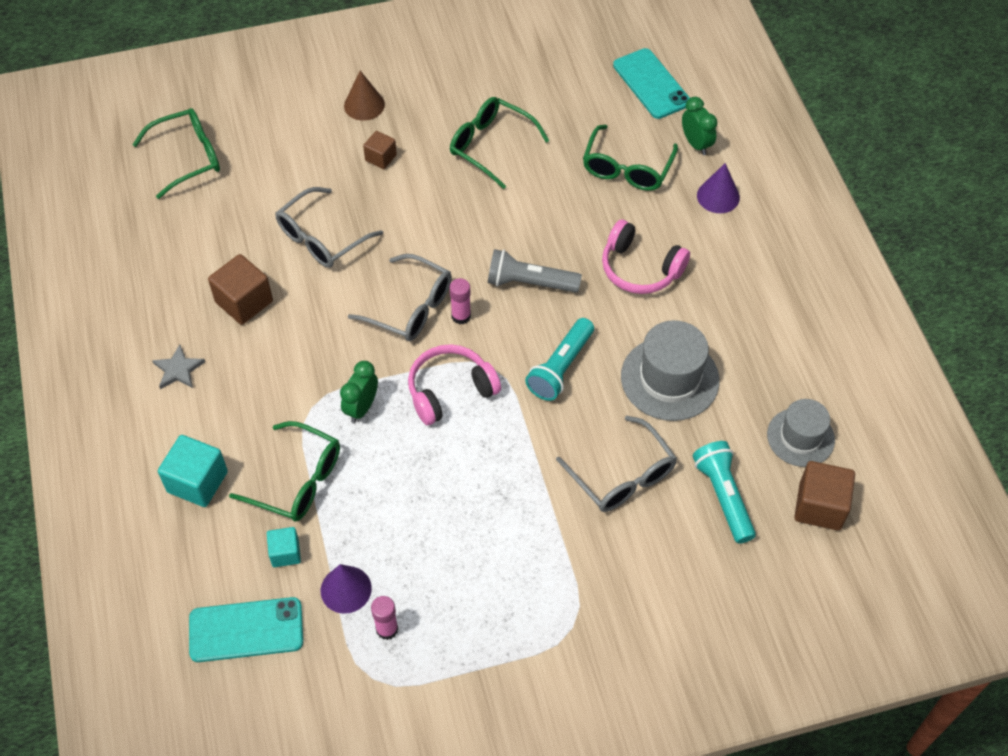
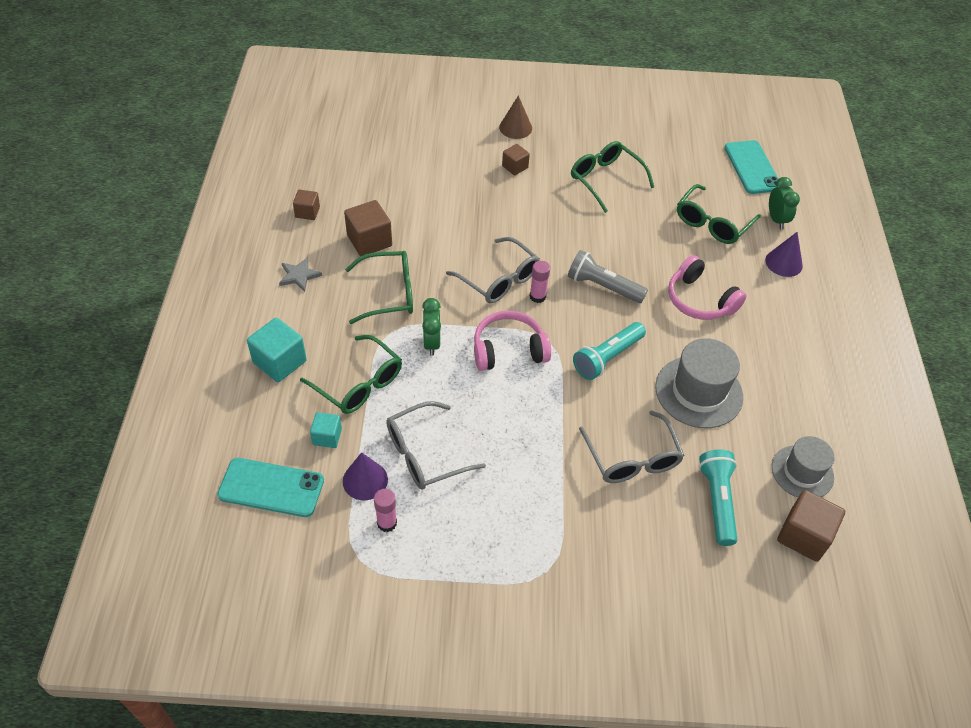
camera: 15 degrees right, 5 degrees down
green glasses [132,108,220,199] -> green glasses moved to [345,251,413,324]
grey glasses [275,187,383,268] -> grey glasses moved to [386,401,486,490]
green clock [340,361,378,423] -> green clock turned 45 degrees counterclockwise [422,298,441,356]
none -> brown cube [293,190,320,220]

